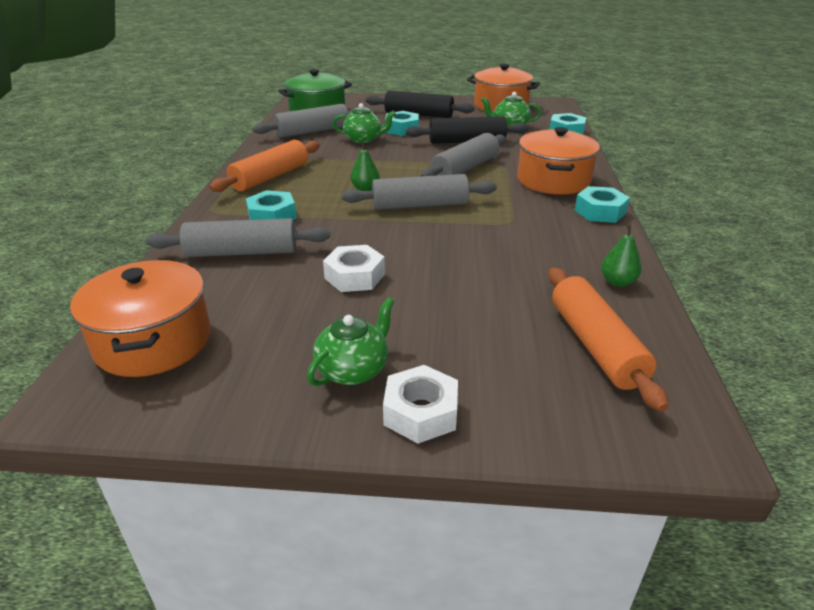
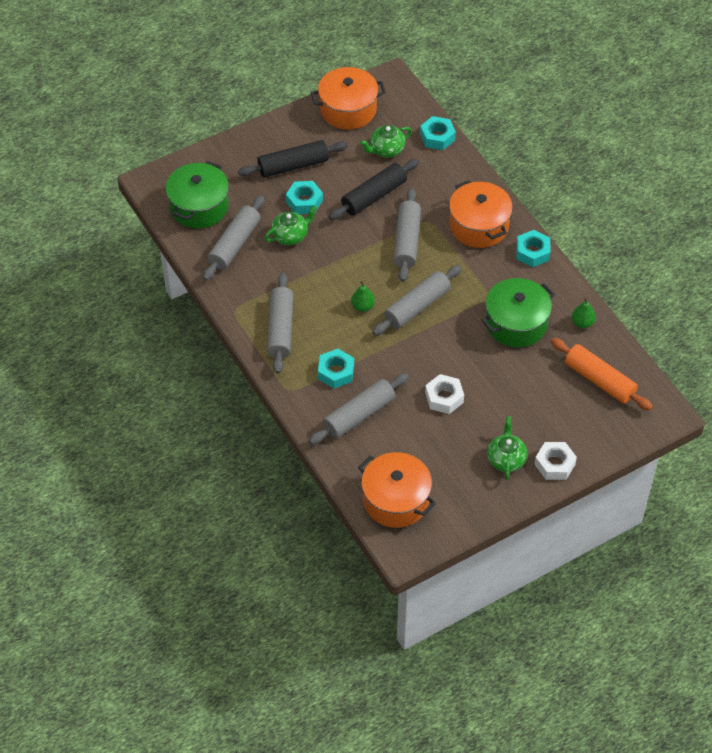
camera: 35 degrees left, 20 degrees up
orange rolling pin [209,140,320,192] -> grey rolling pin [267,273,294,374]
none -> green pot [482,278,555,348]

